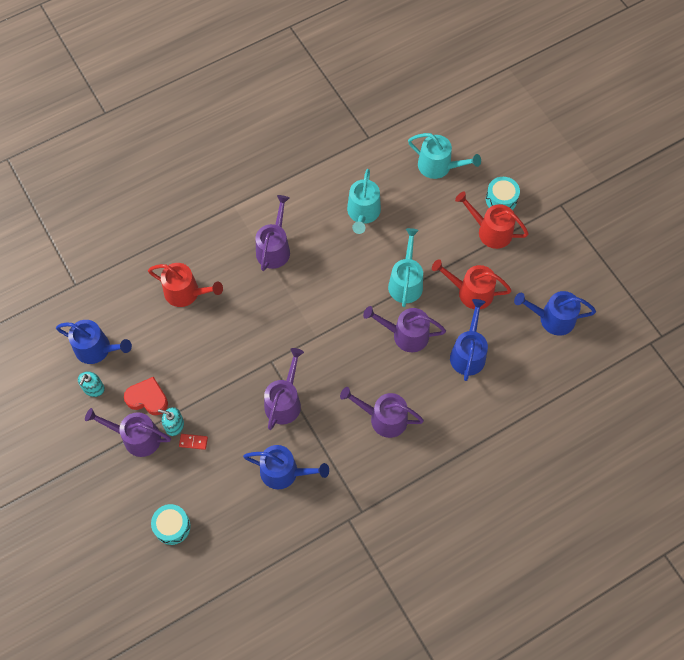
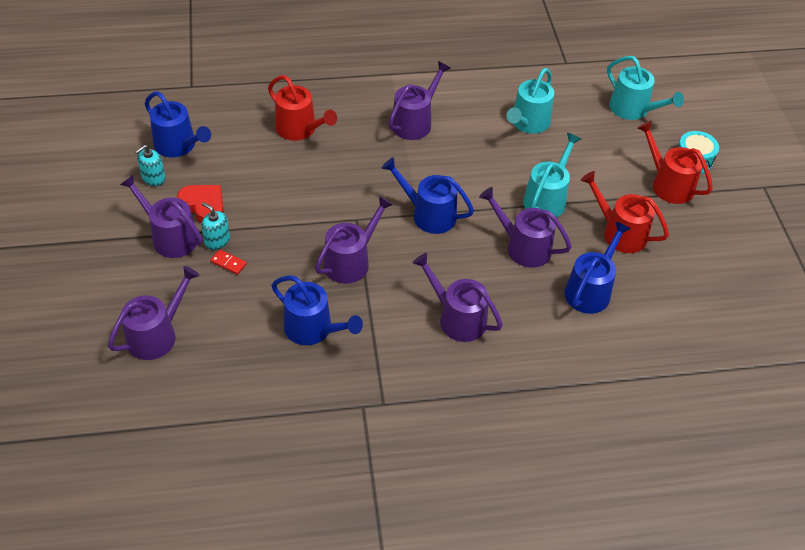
camera: 20 degrees right, 15 degrees down
turquoise drum [151,504,191,545] -> purple watering can [108,266,199,360]
blue watering can [514,291,596,336] -> blue watering can moved to [382,157,474,234]

